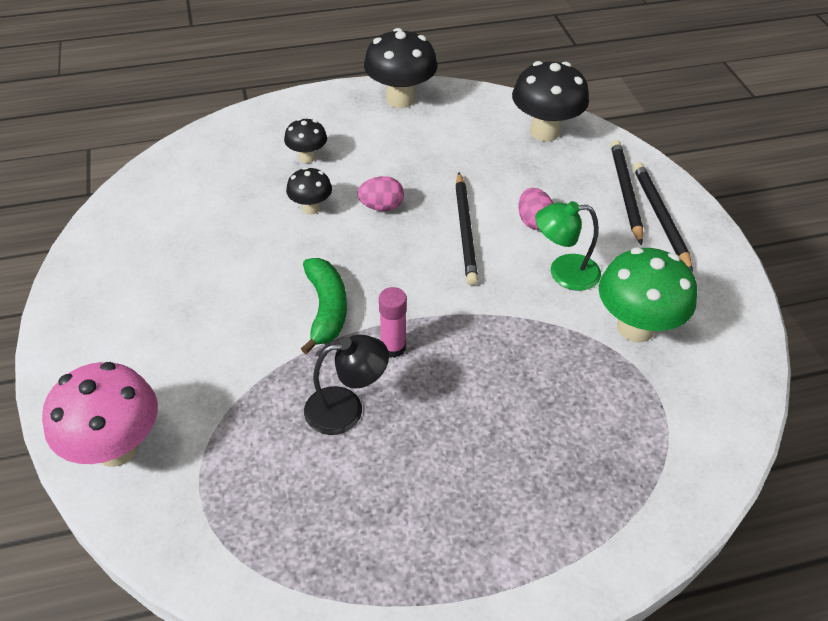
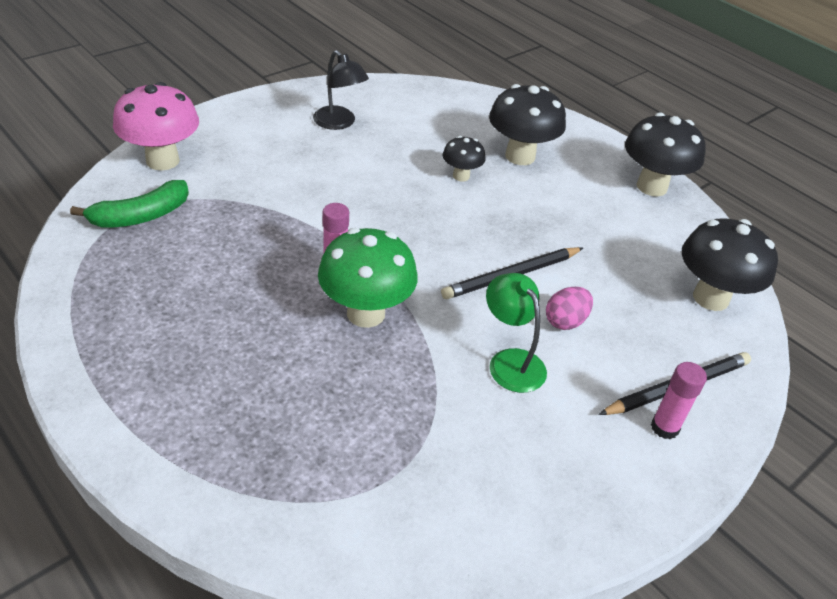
camera: 60 degrees right, 5 degrees down
black mushroom [284,118,327,163] -> black mushroom [489,84,566,165], size x1.83
green banana [301,258,347,354] -> green banana moved to [70,180,189,228]
black lamp [304,335,389,435] -> black lamp moved to [313,50,369,130]
pink egg [357,176,404,211] -> none
green mushroom [599,247,697,343] -> green mushroom moved to [318,228,418,328]
black pencil [633,163,693,272] -> pink glue stick [651,362,707,439]

